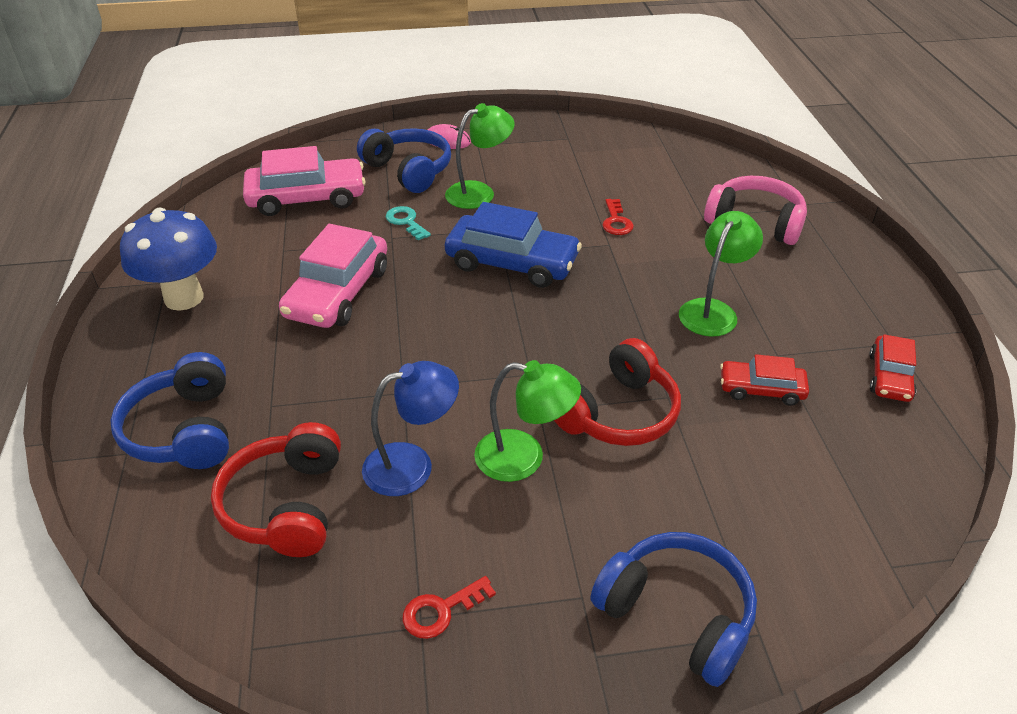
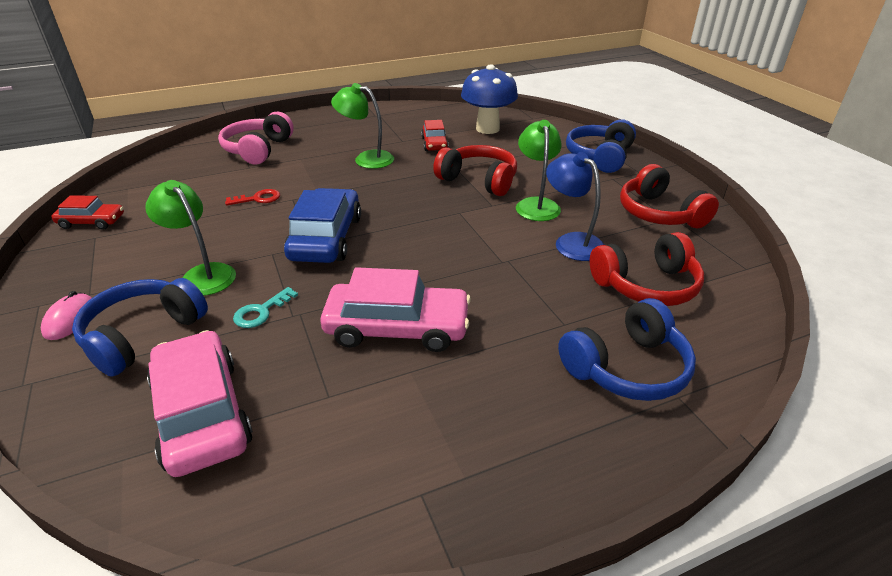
camera: 105 degrees left, 5 degrees down
blue mushroom [120,208,217,311] -> blue mushroom moved to [461,64,518,134]
red key [403,576,496,639] -> red headphones [620,164,719,228]
red car [869,334,917,402] -> red car moved to [51,195,124,230]

